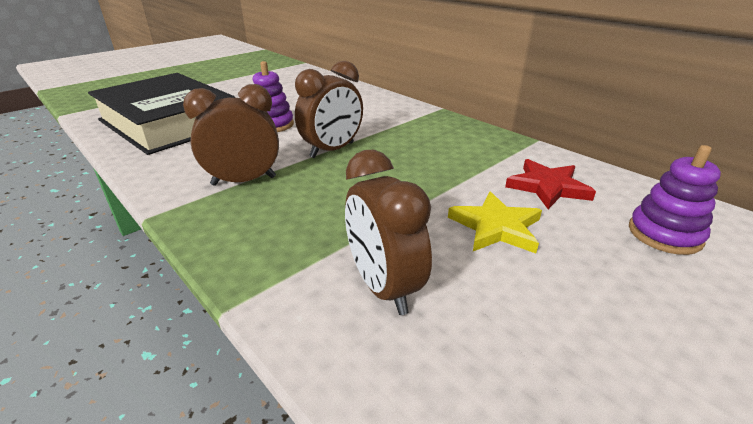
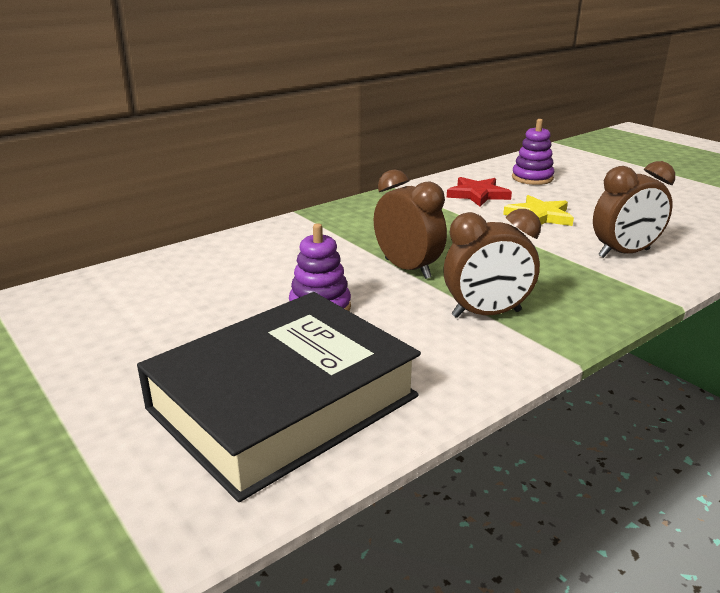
camera: 85 degrees left, 5 degrees down
brown clock [183,84,279,186] -> brown clock turned 90 degrees counterclockwise [443,209,541,318]

